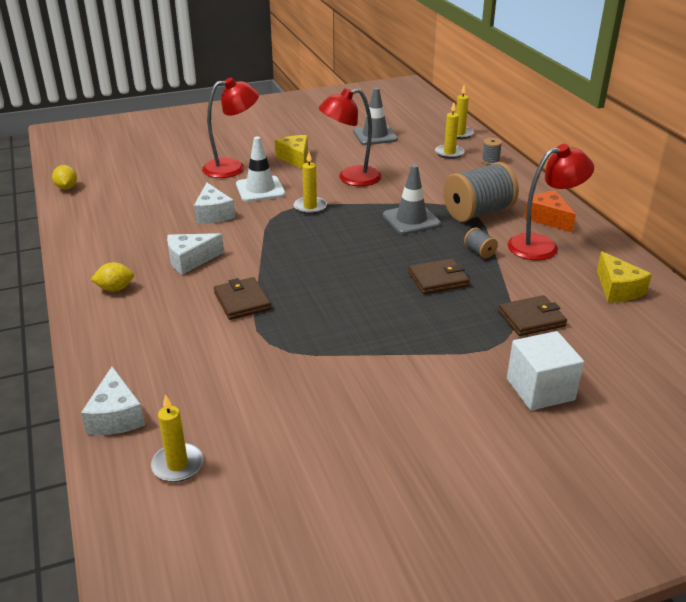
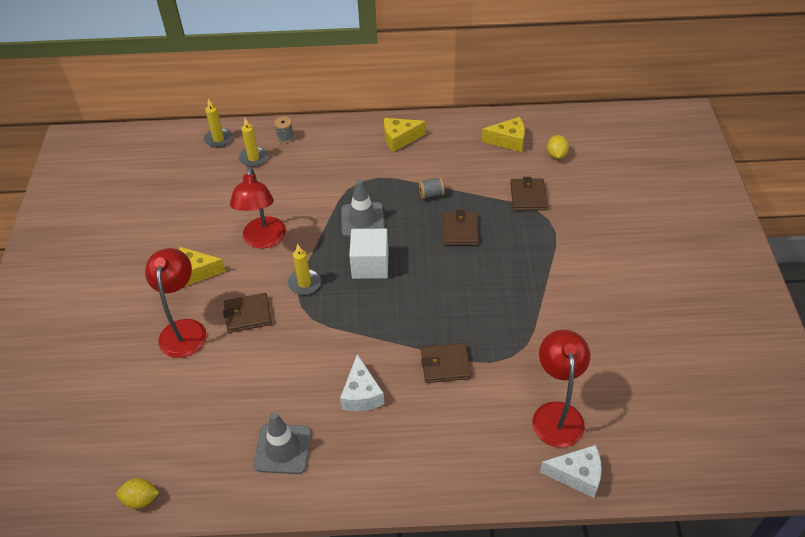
camera: 70 degrees left, 15 degrees up
yellow lemon [91,262,134,292] -> yellow lemon moved to [547,135,569,159]
yellow candle [151,394,203,482] -> none
white cheese [194,183,235,224] -> none
white traffic cone [236,136,285,202] -> brown wallet [223,293,272,333]
grey traffic cone [353,87,398,145] -> grey traffic cone moved to [254,412,311,474]
grey spool [443,162,519,222] -> none
white cube [507,331,584,410] -> white cube moved to [349,229,388,279]
red lamp [508,144,594,261] -> red lamp moved to [533,330,590,448]
orange cheese [524,190,576,233] -> yellow cheese [384,118,426,152]

